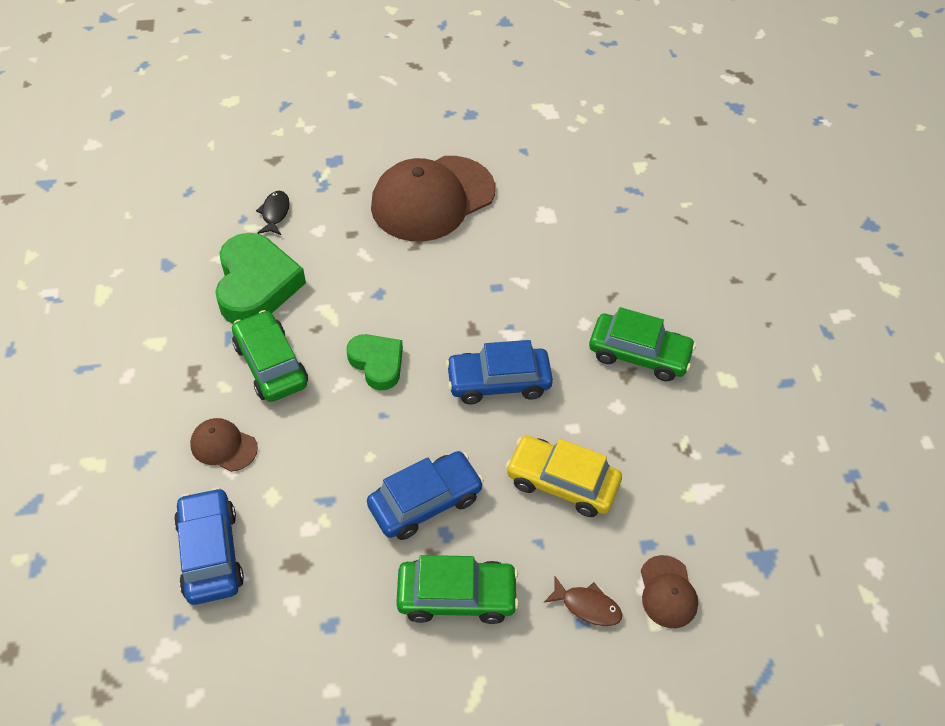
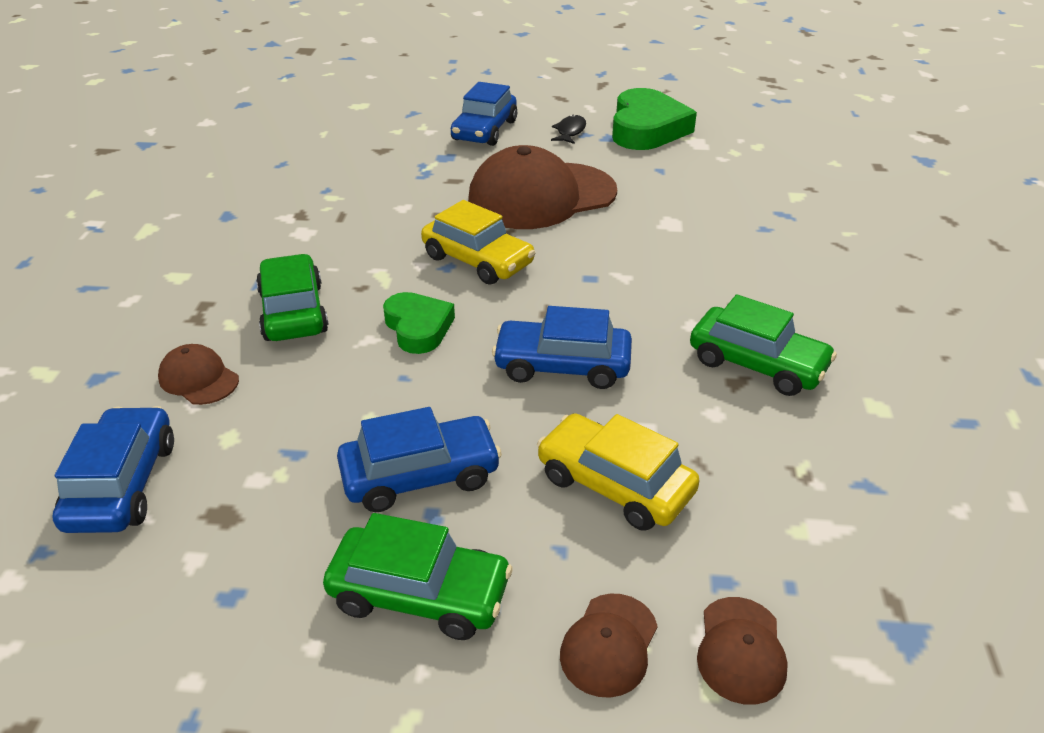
camera: 15 degrees right, 15 degrees down
green heart [215,233,306,323] -> green heart moved to [612,88,697,150]
black fish [256,191,290,235] -> black fish moved to [551,114,586,144]
brown fish [544,576,622,626] -> brown cap [560,593,658,698]
none -> yellow car [421,200,535,285]
none -> blue car [451,82,517,146]

